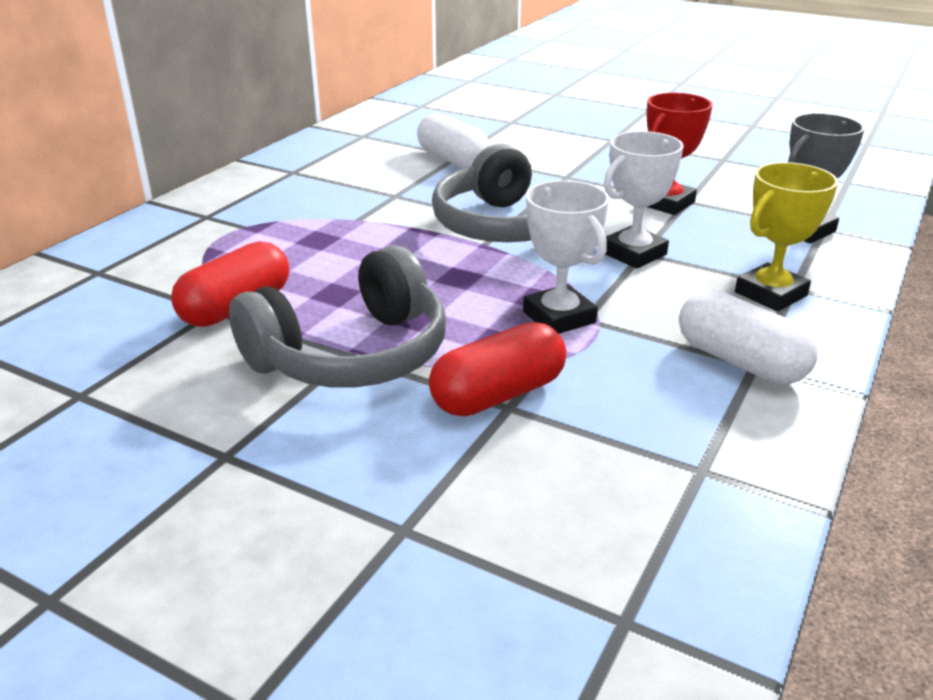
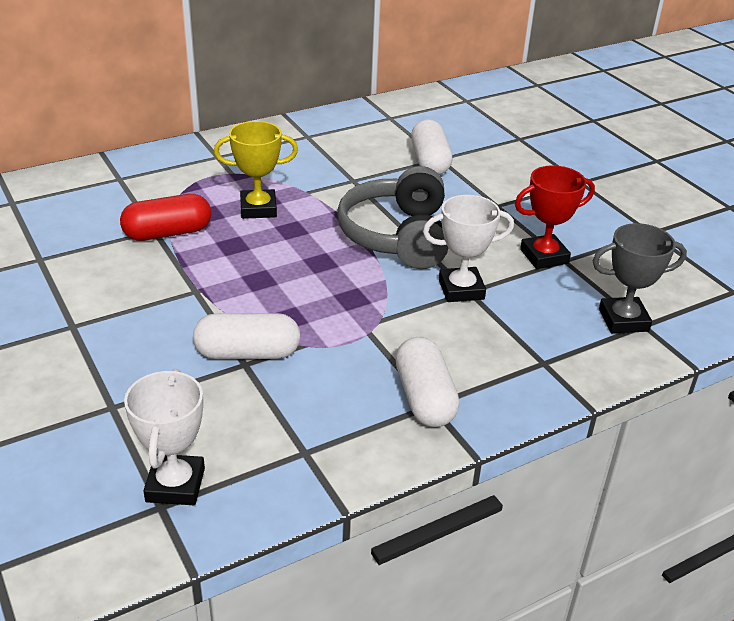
camera: 30 degrees right, 5 degrees up
grey headphones [229,245,446,388] -> none
red capsule [429,322,566,416] -> white capsule [193,313,300,359]
white trophy [523,180,609,334] -> white trophy moved to [124,369,205,505]
yellow trophy [735,162,838,312] -> yellow trophy moved to [214,121,298,219]

